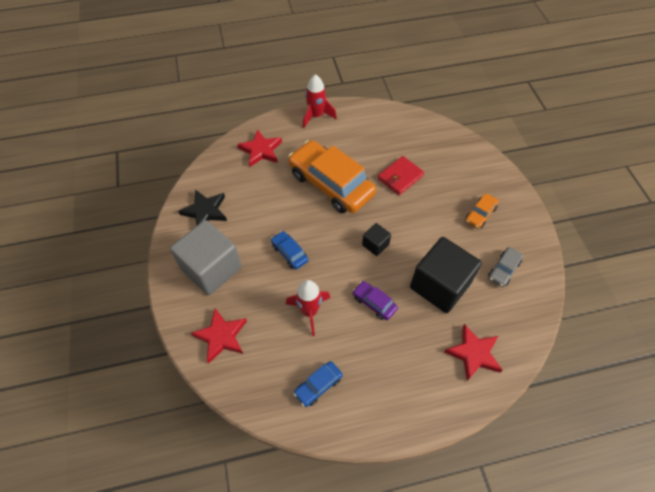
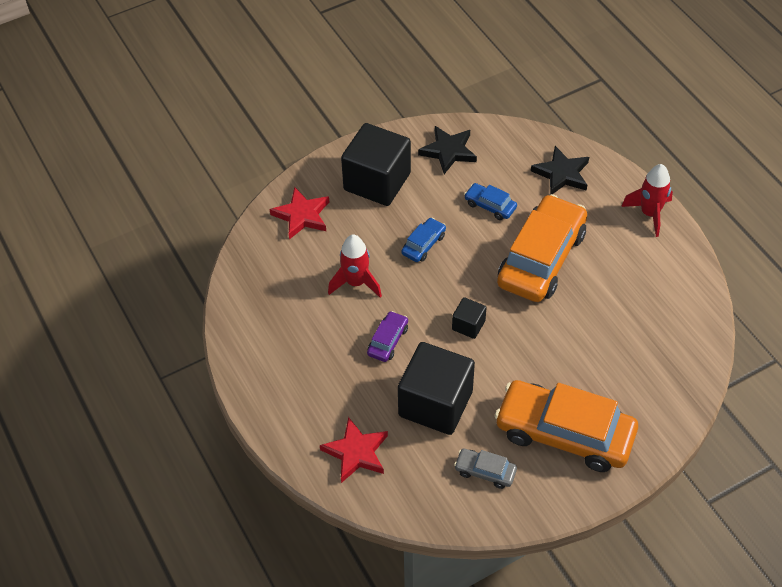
camera: 75 degrees right, 5 degrees down
grey cube [170,220,242,295] -> black cube [341,123,411,206]
red star [237,129,282,167] -> black star [531,146,589,195]
blue car [294,361,343,407] -> blue car moved to [464,183,517,220]
red wallet [378,156,424,195] -> none
orange car [465,193,499,229] -> orange car [495,380,638,472], size x2.30

